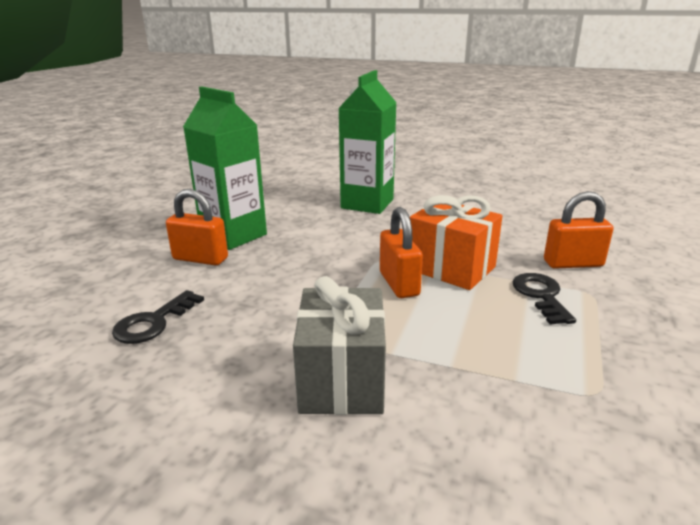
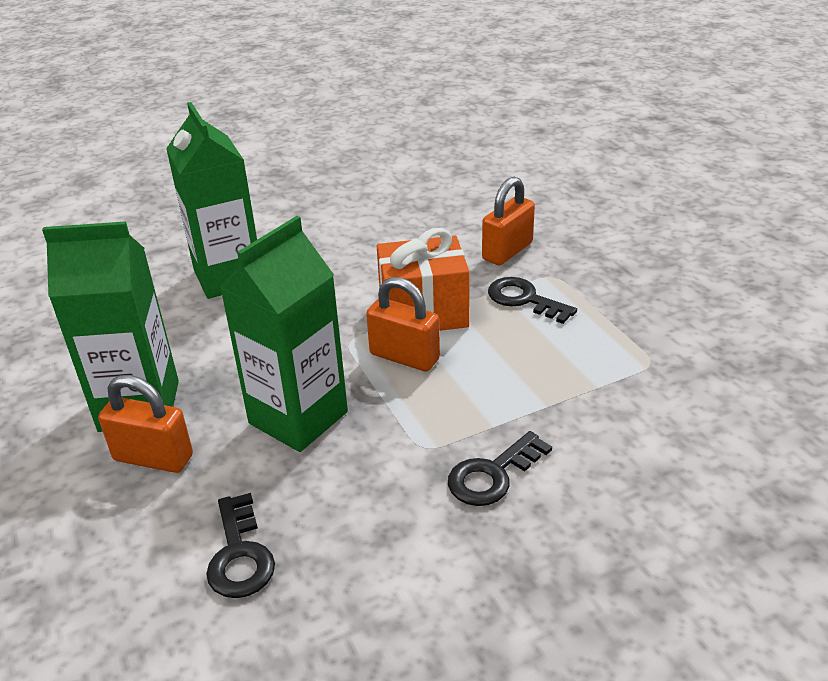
camera: 45 degrees left, 10 degrees up
orange padlock [166,189,228,266] -> orange padlock turned 45 degrees clockwise [98,375,193,473]
grey gift [293,276,386,415] -> black key [448,431,552,506]
none -> green carton [220,216,348,452]

